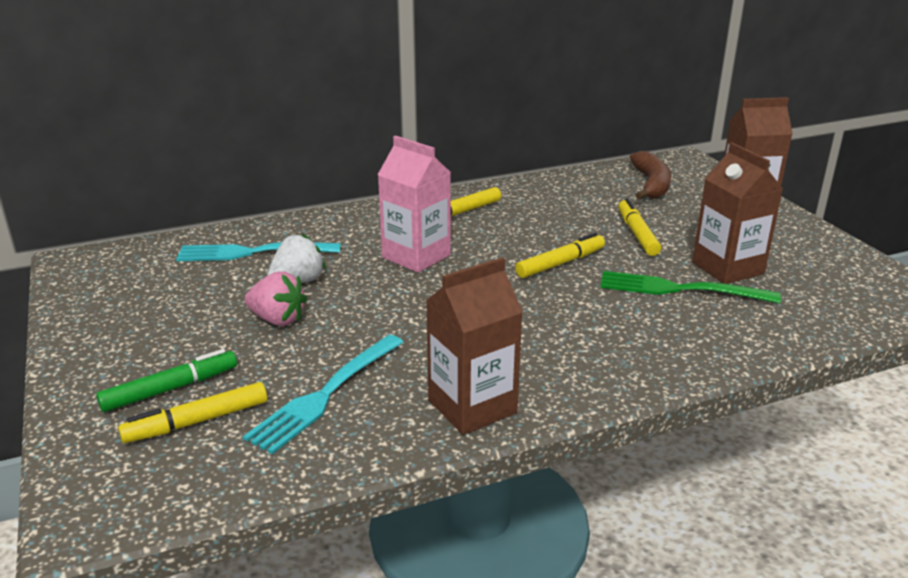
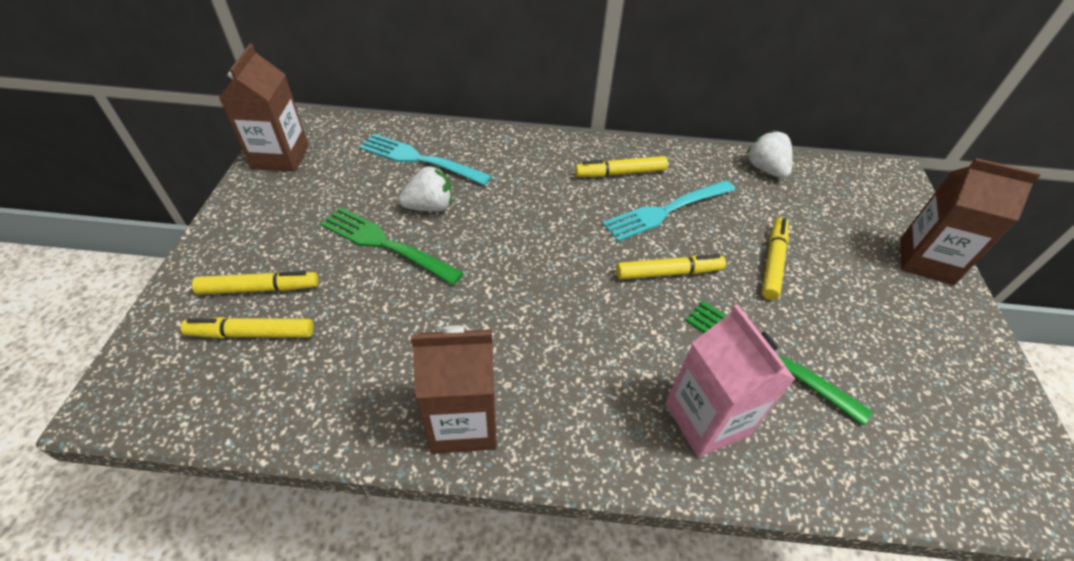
camera: 25 degrees right, 20 degrees up
green marker [96,349,237,412] -> yellow marker [192,271,318,295]
turquoise fork [243,335,404,454] -> turquoise fork moved to [602,180,735,242]
pink strawberry [245,272,307,326] -> green fork [320,207,463,285]
pink carton [378,135,451,273] -> pink carton moved to [665,304,795,457]
brown banana [629,151,671,200] -> none
brown carton [692,142,783,284] -> brown carton moved to [219,44,309,172]
none -> white strawberry [747,130,793,178]

